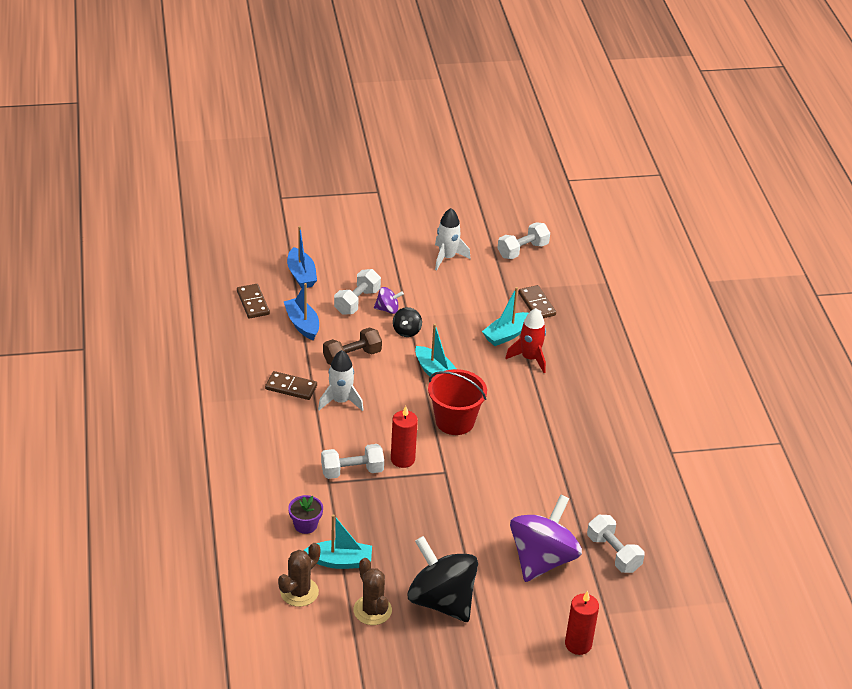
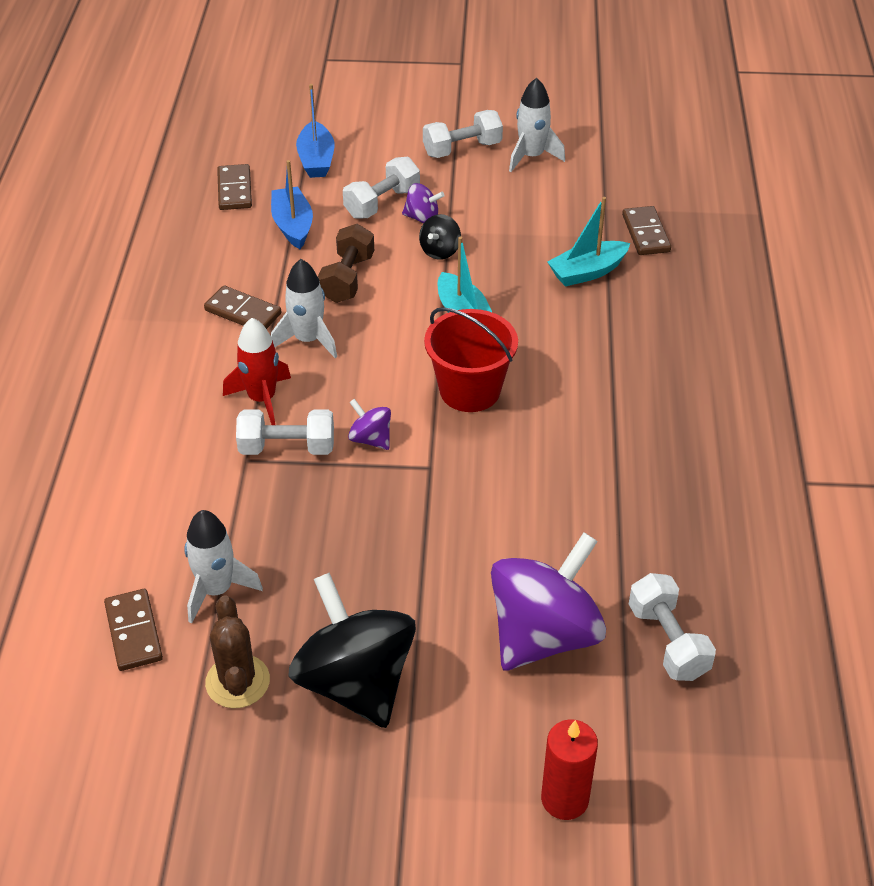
camera: 15 degrees right, 5 degrees up
brown cactus [278,543,320,607] -> brown domino [104,589,163,671]
purple flower pot [288,495,323,534] -> none
turquoise boat [304,514,372,569] -> white rocket [184,510,263,623]
brown dumbbell [323,327,382,365] -> brown dumbbell turned 60 degrees counterclockwise [318,224,374,303]
red candle [391,406,418,468] -> purple spinning top [348,399,391,450]
white dumbbell [497,222,550,259] -> white dumbbell moved to [423,110,503,158]
red rocket [505,308,546,373] -> red rocket moved to [223,318,291,425]

